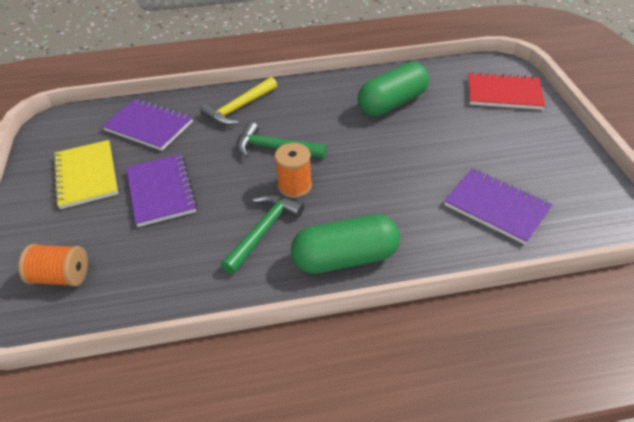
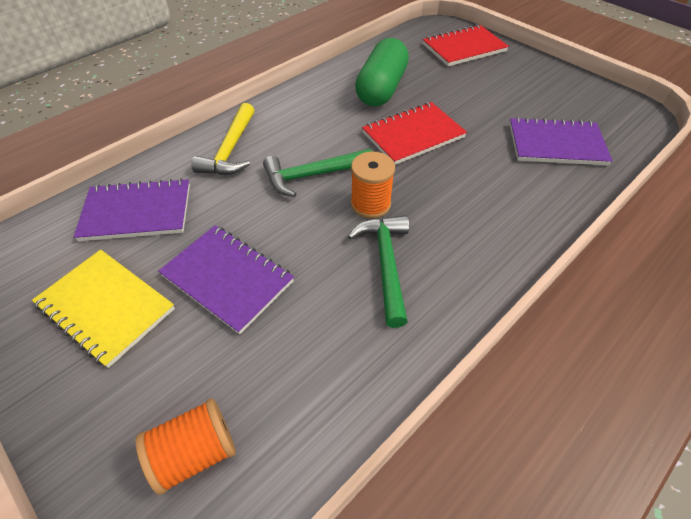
camera: 35 degrees left, 5 degrees up
green capsule [291,214,400,274] -> none
none -> red notebook [362,102,467,165]

